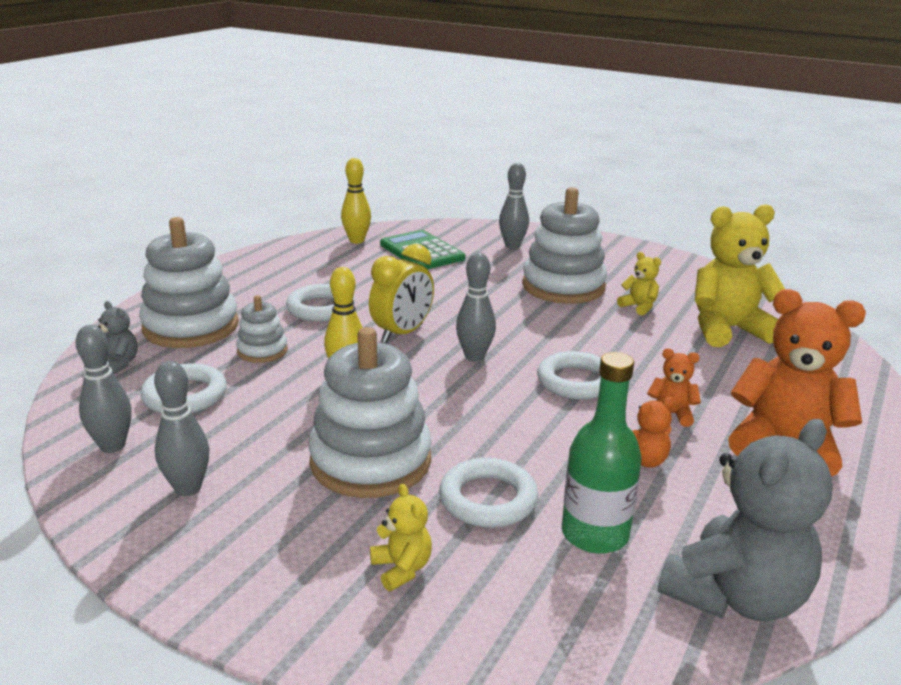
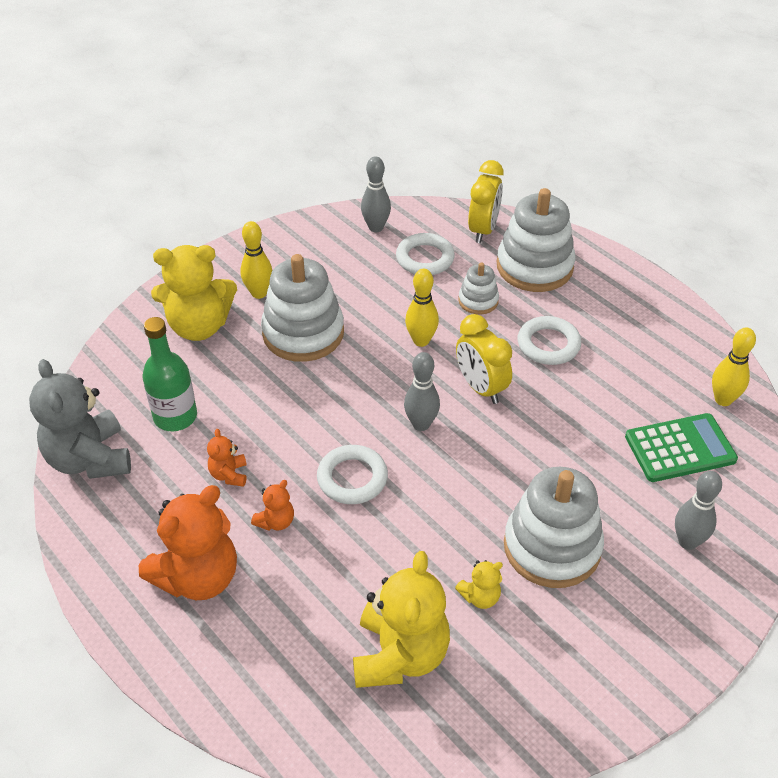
camera: 110 degrees right, 20 degrees up
grey teddy bear [98,301,138,374] -> yellow clock [468,160,504,243]
grey bowling pin [154,361,209,496] -> none
yellow teddy bear [370,483,432,591] -> yellow teddy bear [151,245,237,341], size x2.18
white ring [439,458,538,528] -> none
none -> yellow bowling pin [241,221,273,299]

